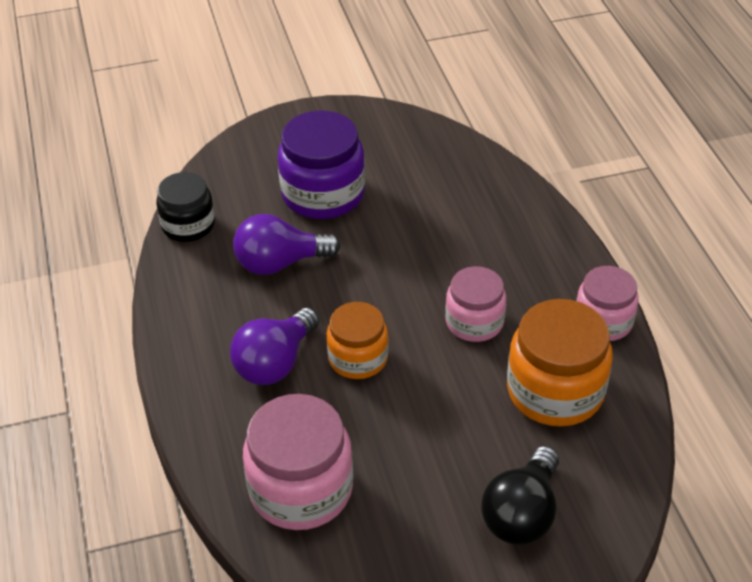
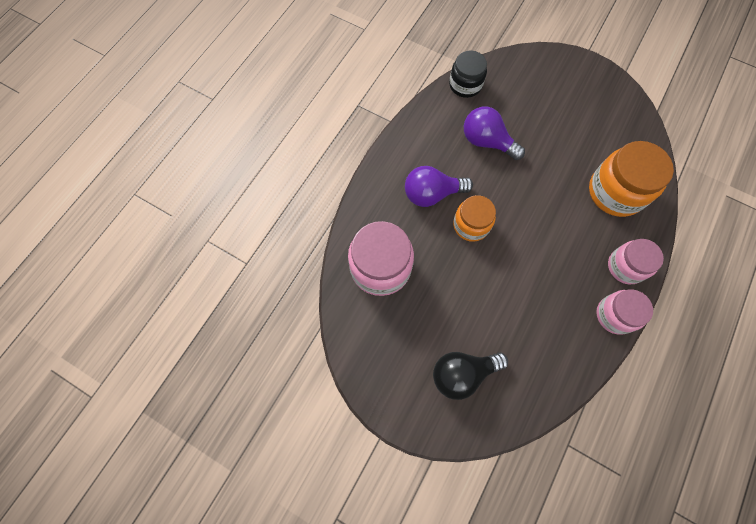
camera: 45 degrees right, 25 degrees up
purple jar [278,110,365,219] -> none
pink jar [445,266,506,342] -> pink jar moved to [608,239,664,284]
orange jar [507,299,613,427] -> orange jar moved to [589,141,674,217]

